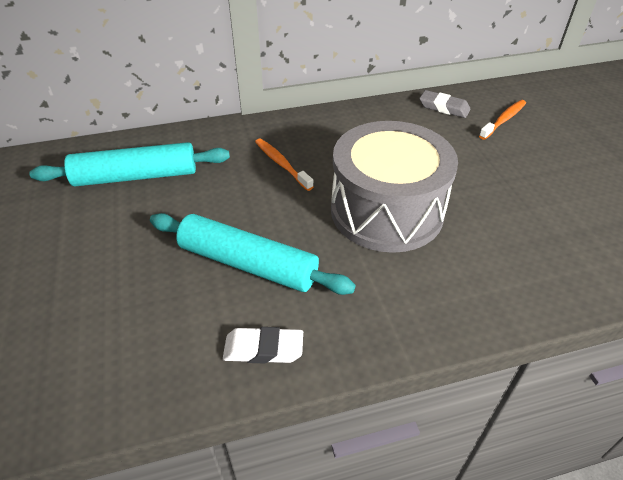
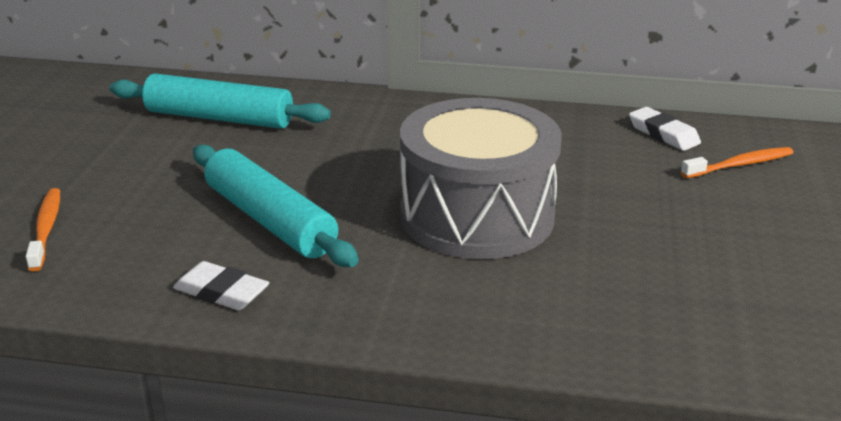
camera: 25 degrees right, 15 degrees down
orange toothbrush [255,138,314,191] -> orange toothbrush moved to [26,188,60,272]
grey eraser [419,90,471,118] -> white eraser [629,107,701,151]

